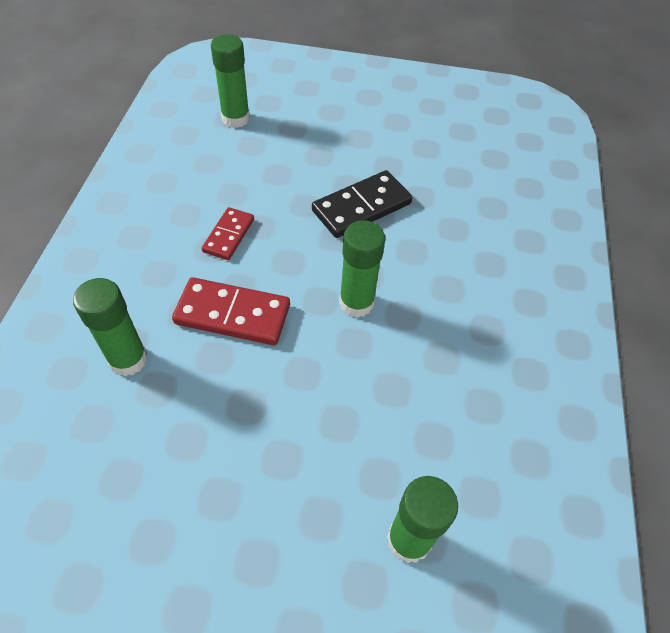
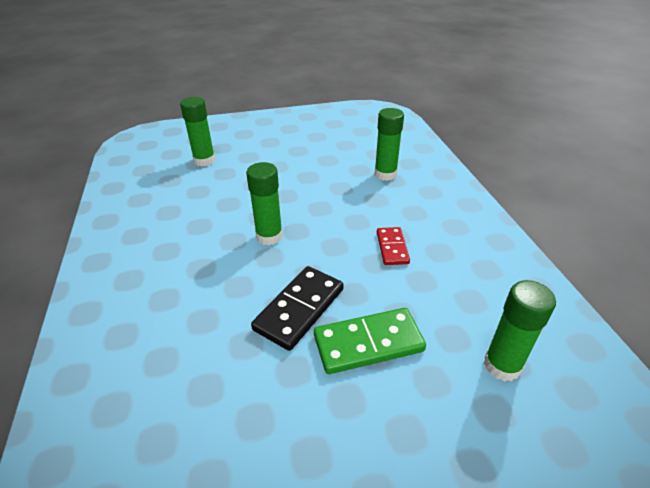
camera: 160 degrees right, 15 degrees down
red domino [172,277,290,345] -> none
none -> green domino [314,308,426,374]

